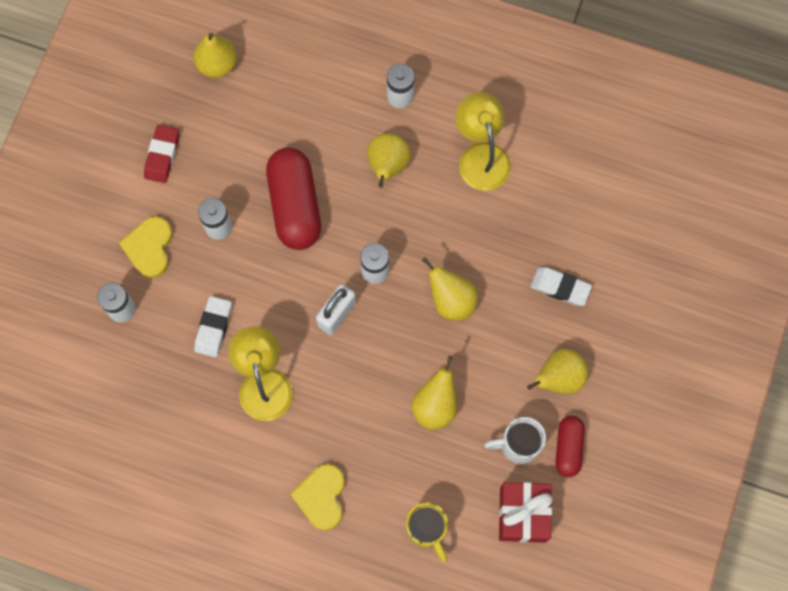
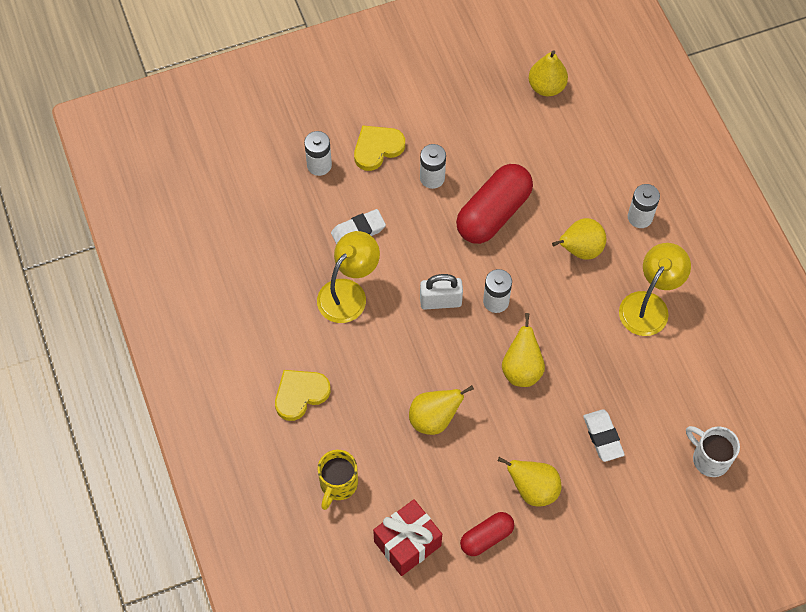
camera: 50 degrees right, 10 degrees down
red eraser [144,125,179,183] -> none
white mug [484,417,546,464] -> white mug moved to [686,426,740,477]

